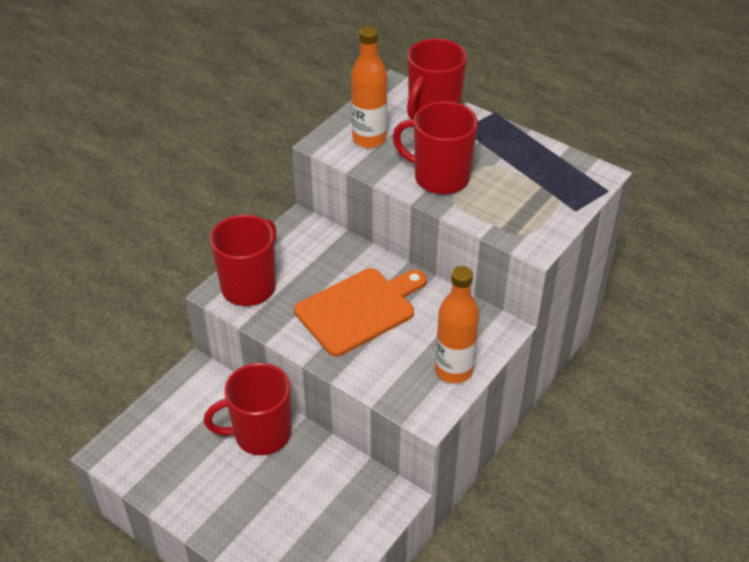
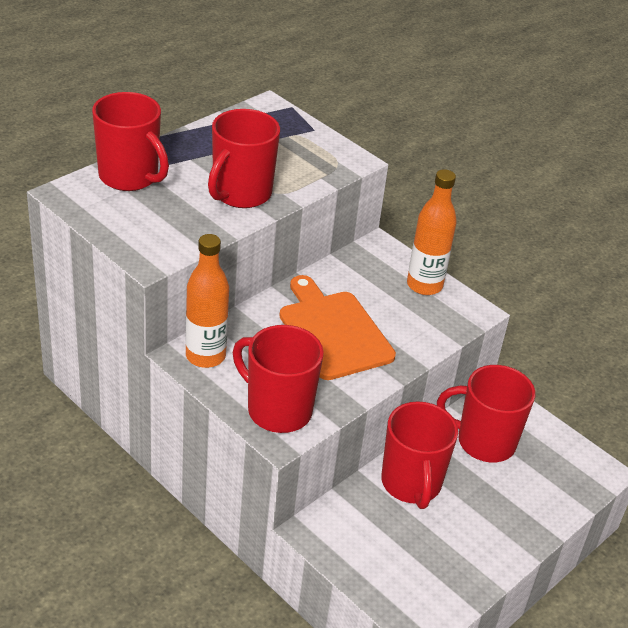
camera: 85 degrees left, 5 degrees down
orange bottle [351,26,387,148] -> orange bottle moved to [185,234,229,368]
none -> red mug [437,365,535,462]

